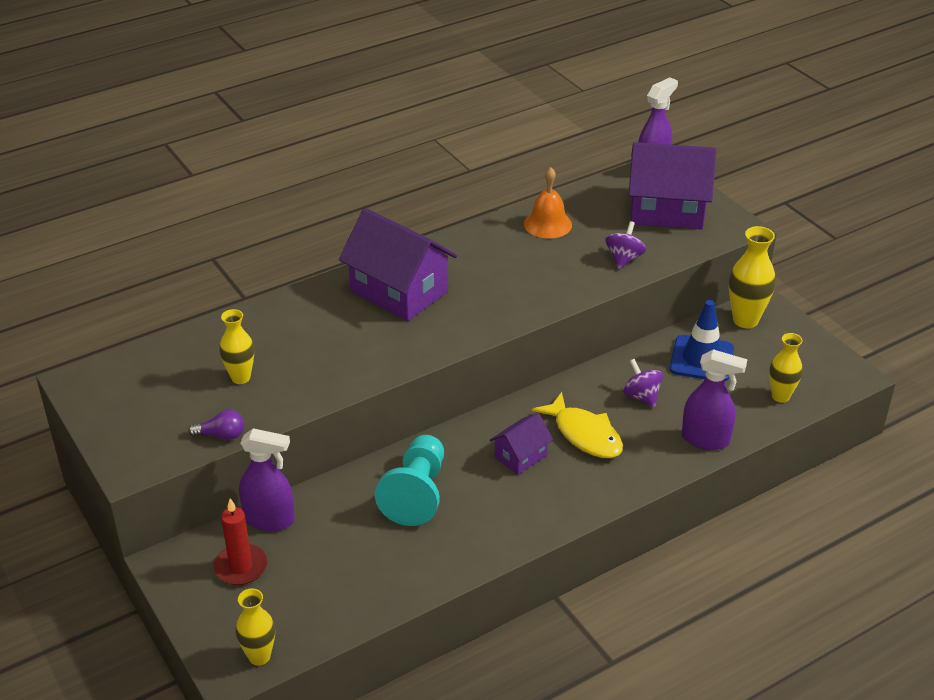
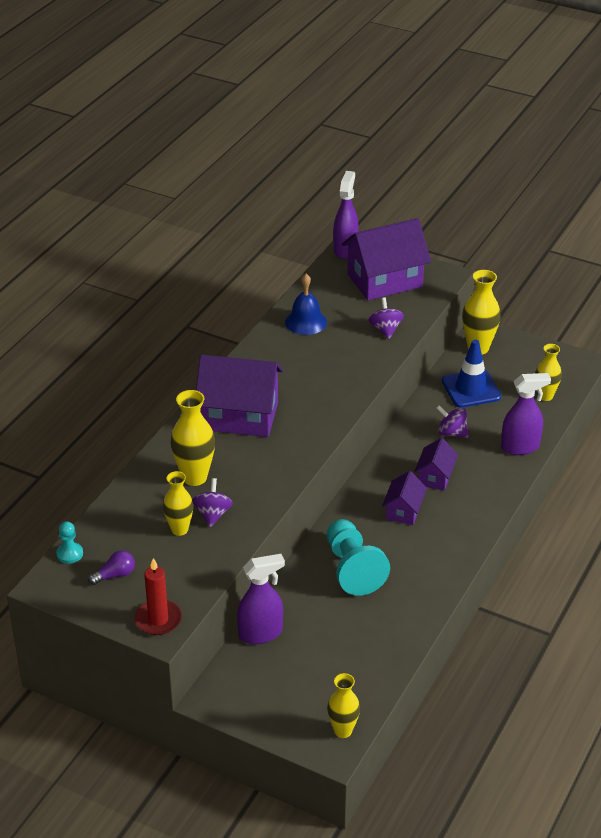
camera: 30 degrees left, 0 degrees up
purple light bulb [188,410,244,440] -> purple light bulb moved to [88,550,135,585]
red candle [214,498,267,585] -> red candle moved to [135,558,182,635]
orange bell [524,167,572,239] -> blue bell [285,274,327,335]
yellow fish [532,392,623,458] -> purple house [414,438,458,491]
none -> turquoise pawn [56,521,83,564]
none -> yellow vase [170,390,215,486]
none -> purple spinning top [192,478,233,527]

